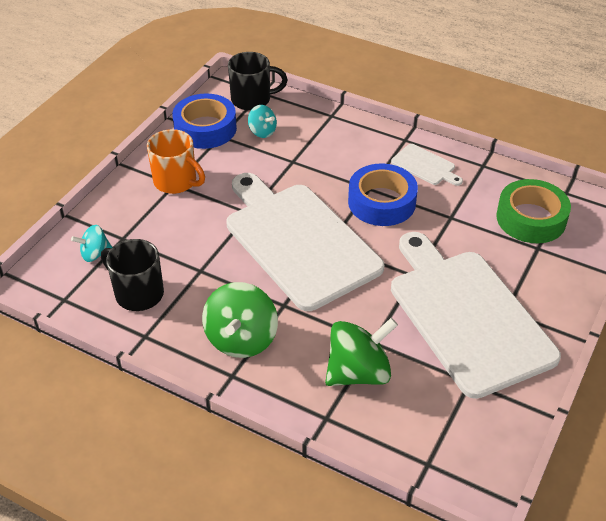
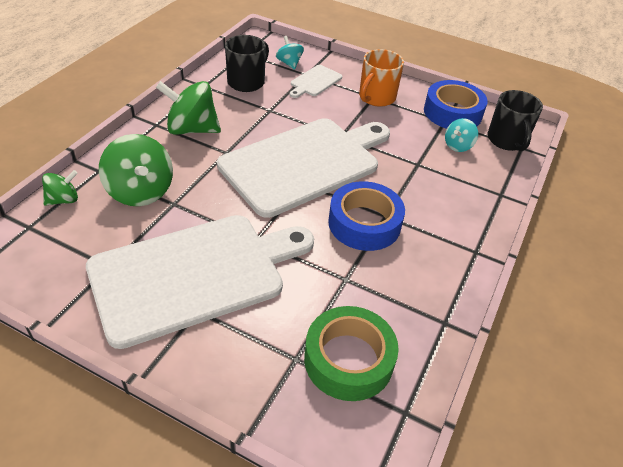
camera: 85 degrees right, 0 degrees up
white cutting board [391,144,463,186] -> white cutting board moved to [290,65,342,98]
none -> green spinning top [42,170,78,206]

